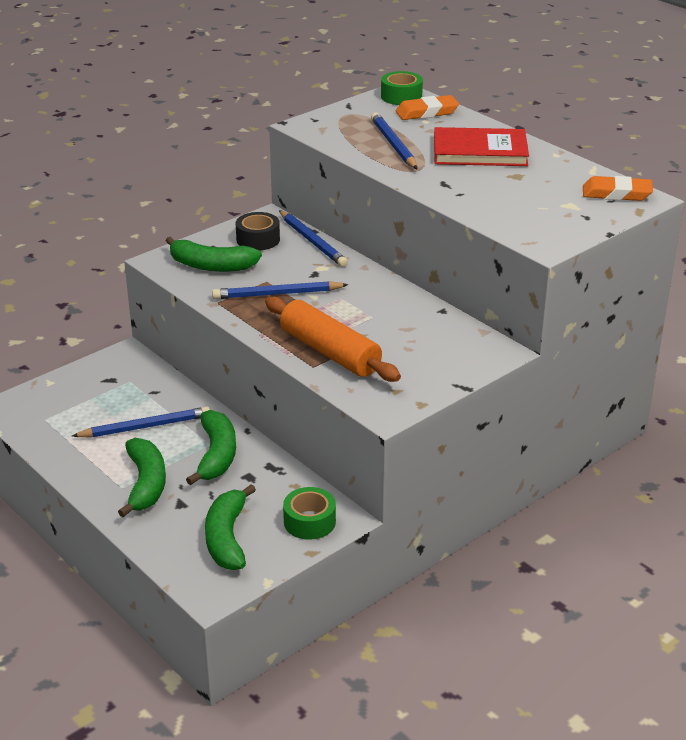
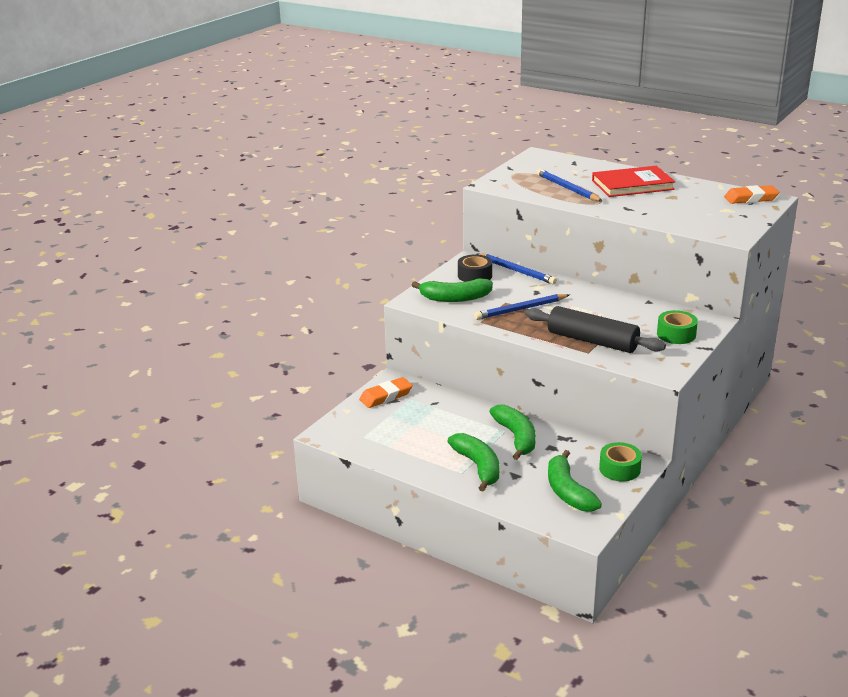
camera: 15 degrees left, 5 degrees down
blue pencil [72,407,210,437] -> none
orange rolling pin [265,297,401,382] -> black rolling pin [525,306,666,353]
green tape [381,71,423,105] -> green tape moved to [657,310,698,344]
orange eraser [396,95,459,120] -> orange eraser moved to [359,377,413,408]

